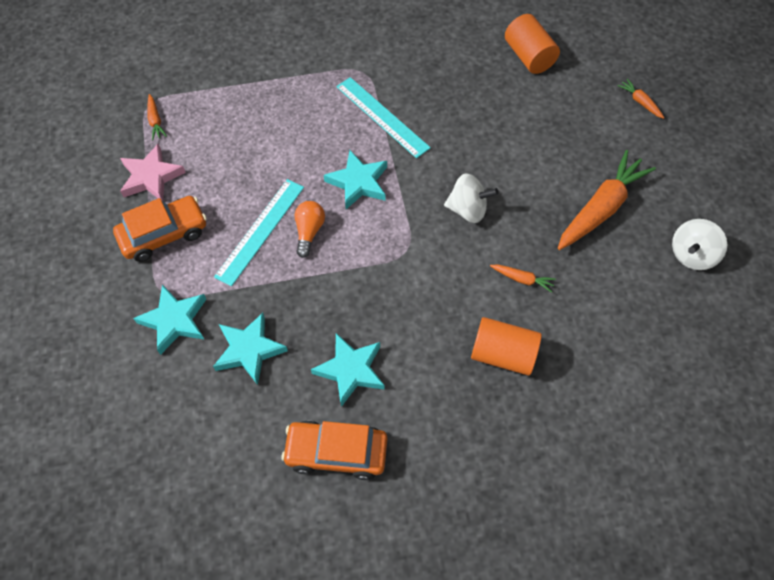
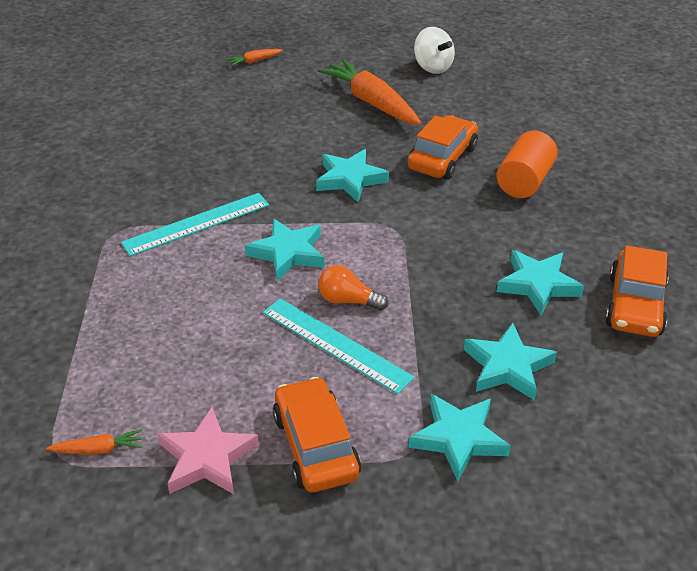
camera: 80 degrees left, 20 degrees down
white spinning top [444,173,499,223] -> turquoise star [316,149,389,202]
orange carrot [490,264,556,293] -> orange car [407,115,478,180]
orange cylinder [505,14,560,74] -> none

